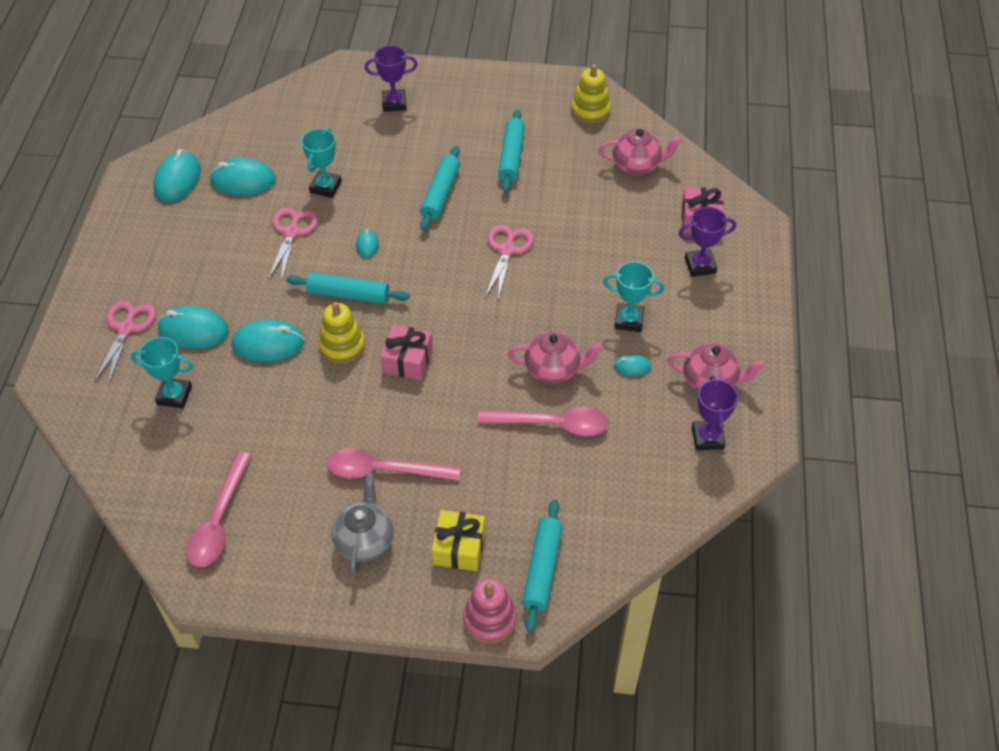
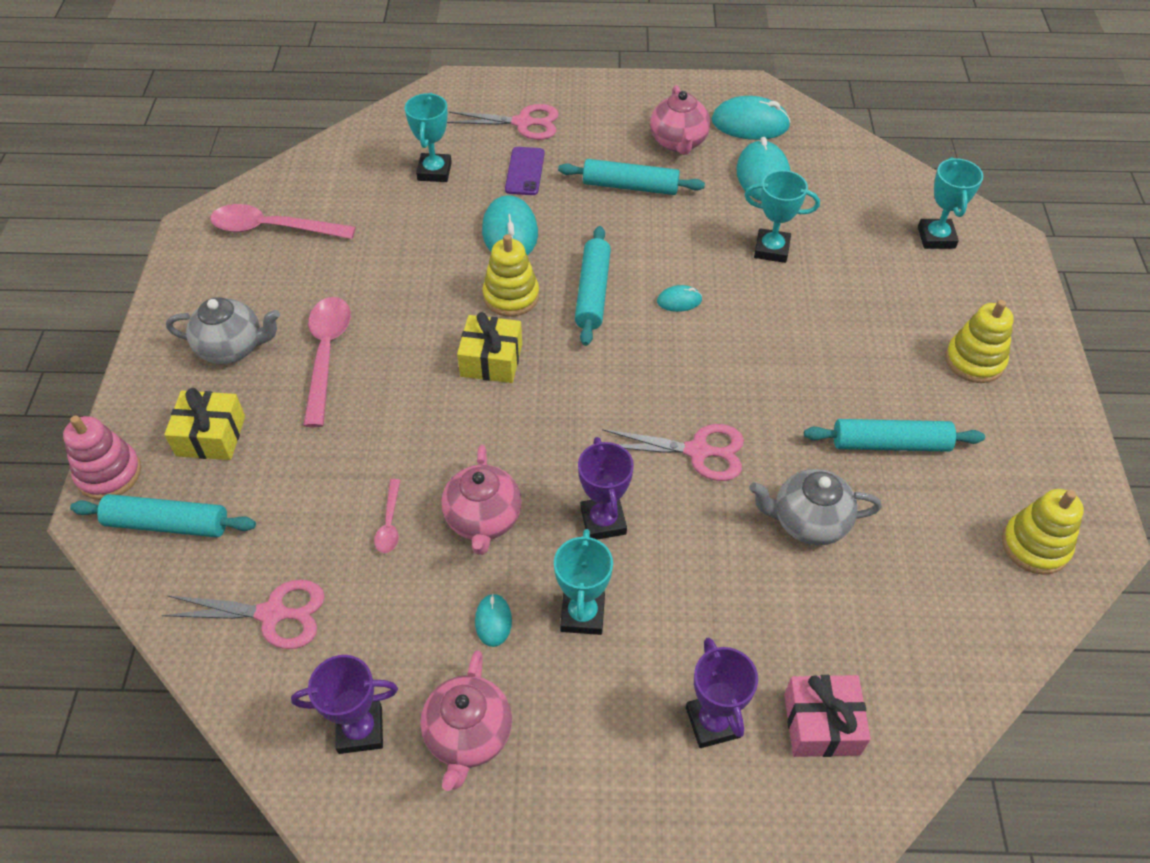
camera: 85 degrees right, 0 degrees up
turquoise mouse [158,305,229,349] -> purple phone [505,147,545,195]
pink scissors [268,207,318,282] -> pink scissors moved to [162,580,325,649]
purple trophy [365,45,418,112] -> purple trophy moved to [578,437,634,540]
pink gift [380,324,433,381] -> yellow gift [457,312,522,383]
turquoise rolling pin [420,146,460,231] -> turquoise rolling pin moved to [558,159,705,195]
pink spoon [478,407,609,436] -> pink spoon [374,479,400,553], size x0.50
pink teapot [598,129,683,175] -> pink teapot moved to [650,85,710,155]
none -> grey teapot [749,469,882,545]
none -> turquoise trophy [918,157,983,249]
none -> yellow stacking toy [945,300,1014,383]

